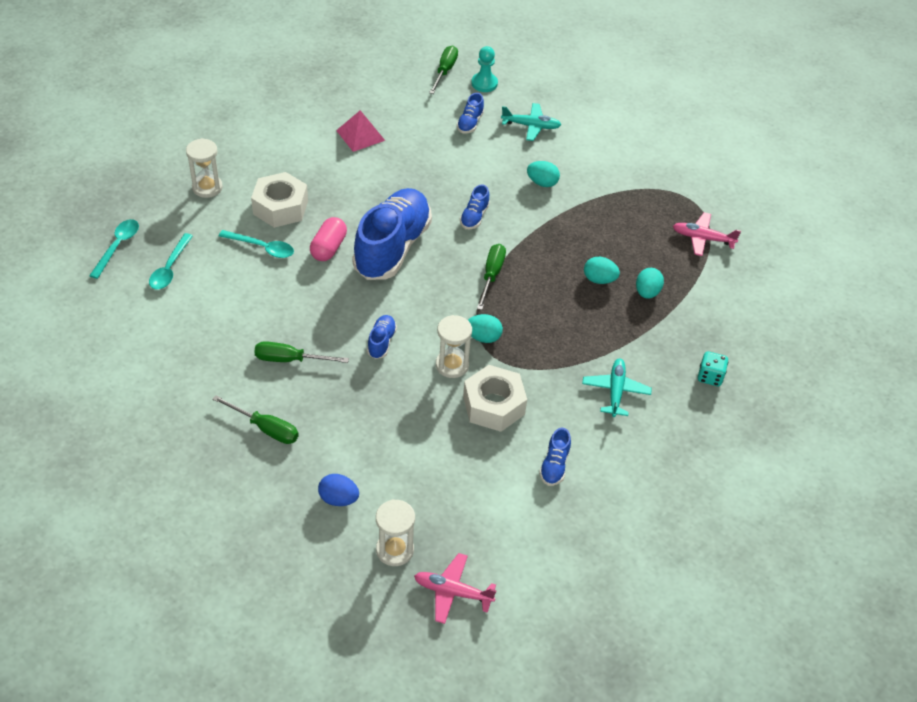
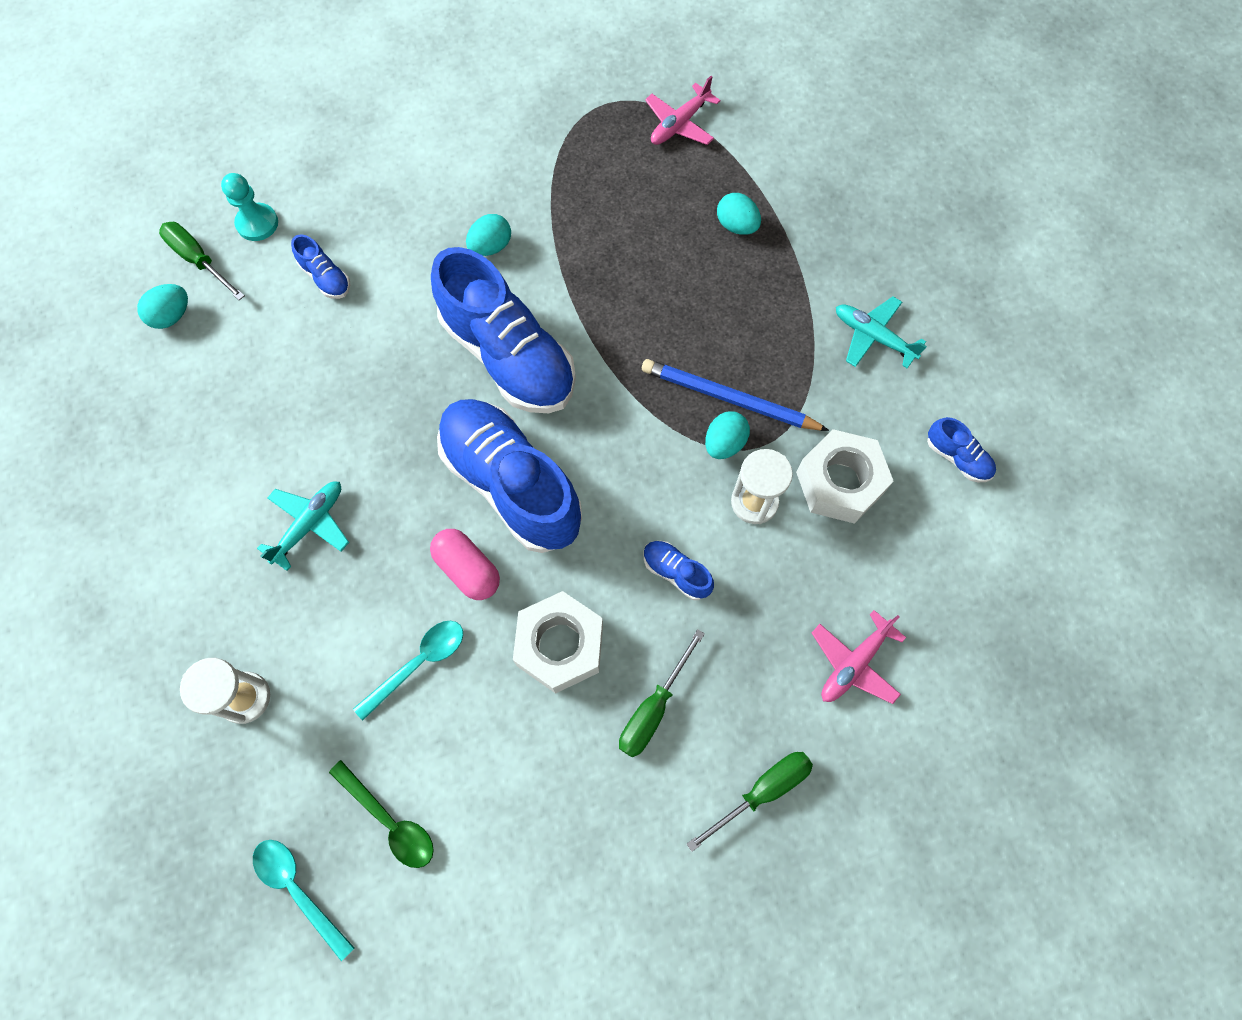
camera: 60 degrees left, 20 degrees up
turquoise spoon [149,233,193,290] -> green spoon [329,760,434,868]
white nut [251,172,308,228] -> white nut moved to [513,591,603,694]
blue egg [318,474,359,506] -> none
pink pyramid [336,110,385,152] -> none
white hourglass [376,499,415,566] -> none
pink plane [414,553,497,624] -> pink plane moved to [812,610,906,704]
blue shoe [460,184,490,229] -> blue shoe [431,247,576,413], size x2.42
green screwdriver [477,244,506,310] -> none
turquoise plane [501,103,561,141] -> turquoise plane moved to [257,481,349,571]
turquoise egg [584,257,620,284] -> turquoise egg moved to [137,284,188,329]
turquoise dice [698,351,728,386] -> none
none -> blue pencil [642,359,829,431]

